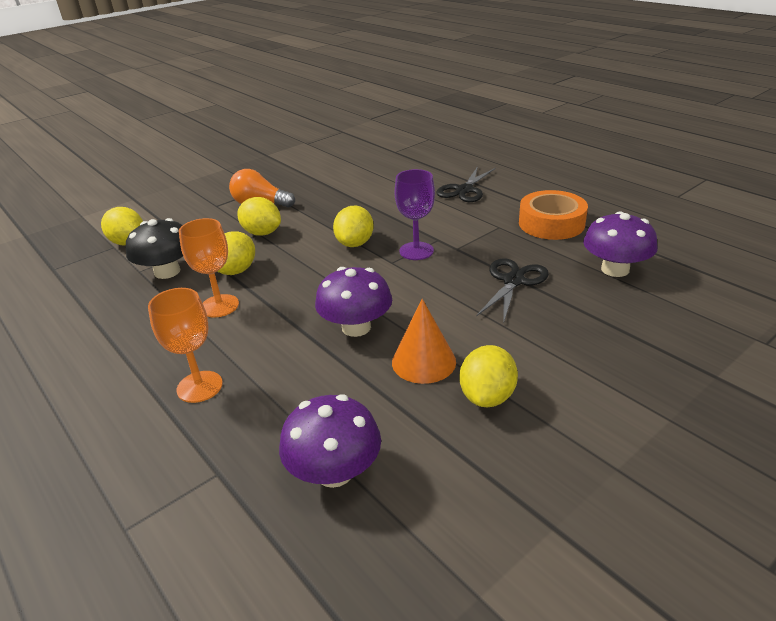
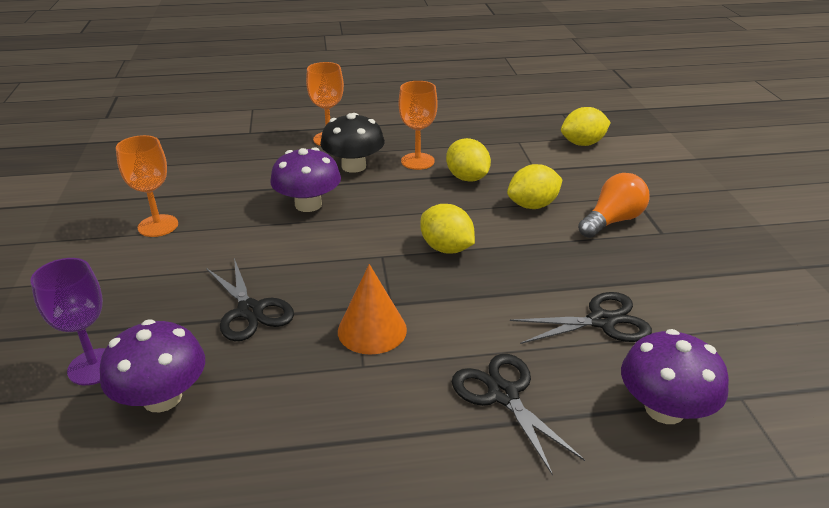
camera: 120 degrees right, 0 degrees up
black mushroom [126,218,183,279] -> black mushroom moved to [320,113,385,173]
purple mushroom [279,394,381,488] -> purple mushroom moved to [621,329,729,424]
orange cone [392,299,456,384] -> orange cone moved to [338,264,407,355]
purple goblet [395,169,435,260] -> purple goblet moved to [30,258,106,385]
yellow lemon [460,345,518,407] -> orange goblet [116,135,178,237]
orange tape [519,190,588,240] -> none
none -> black scissors [510,292,652,344]

